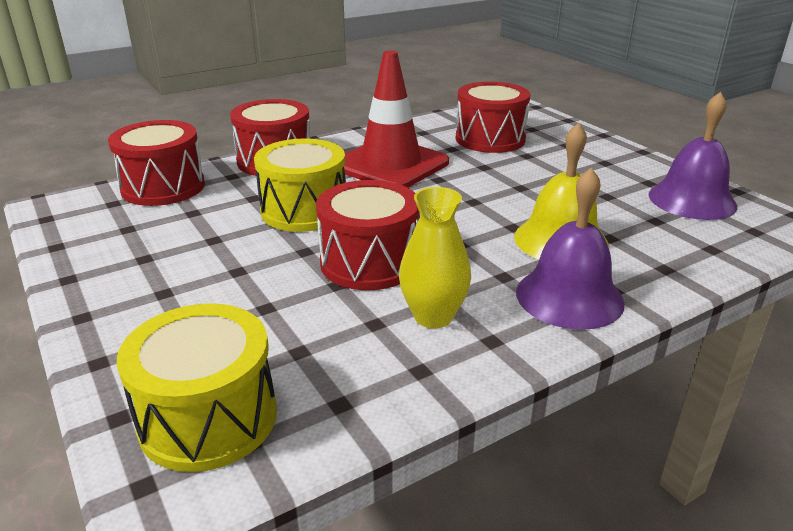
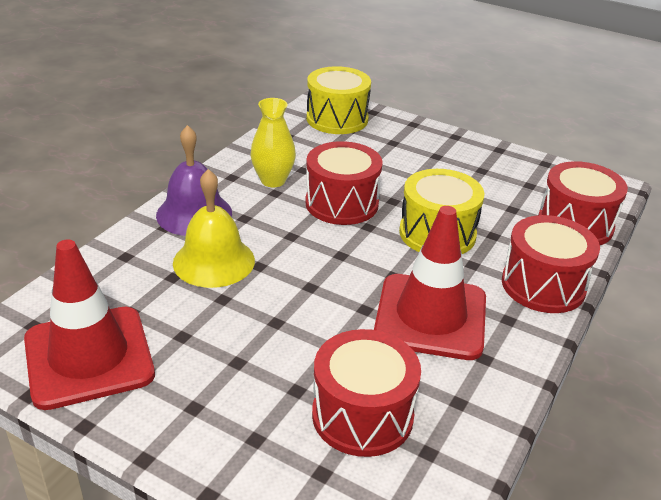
camera: 150 degrees right, 5 degrees up
purple bell [649,92,737,220] -> red traffic cone [24,239,155,410]

